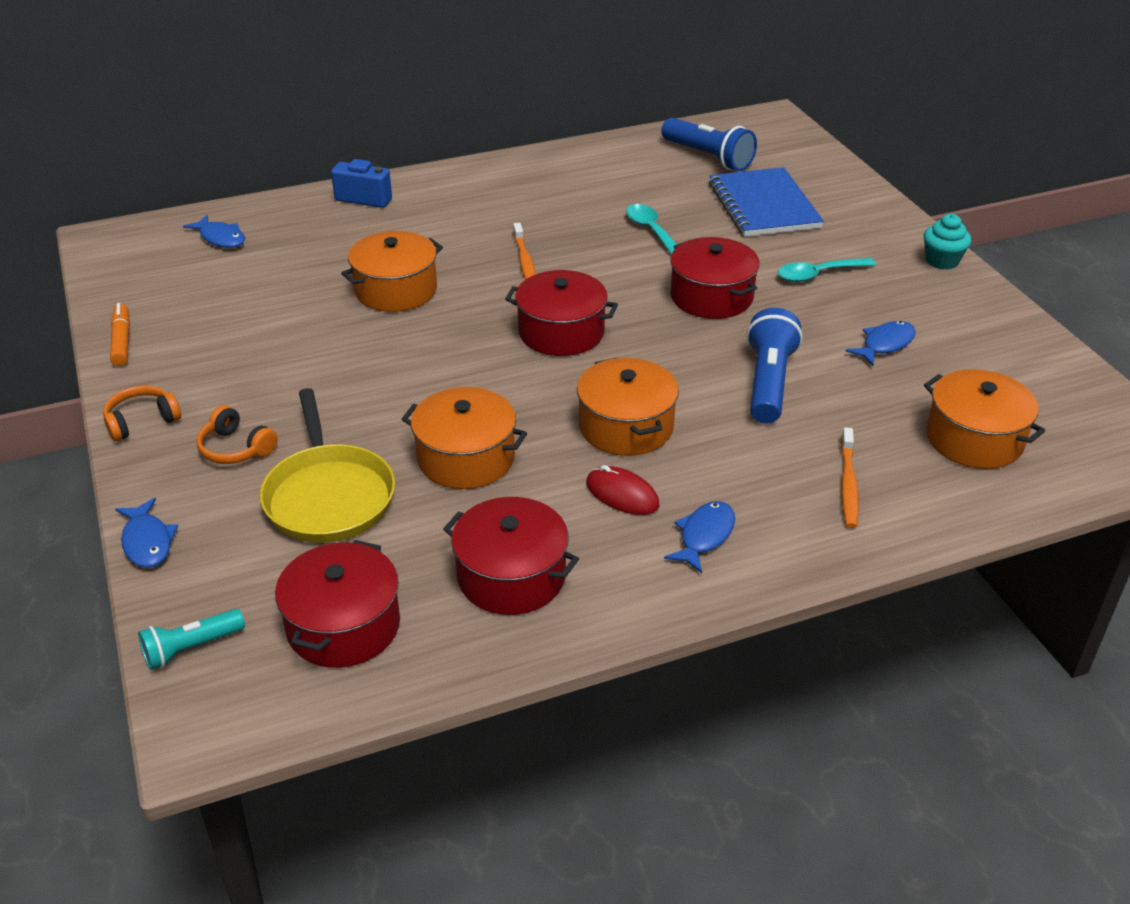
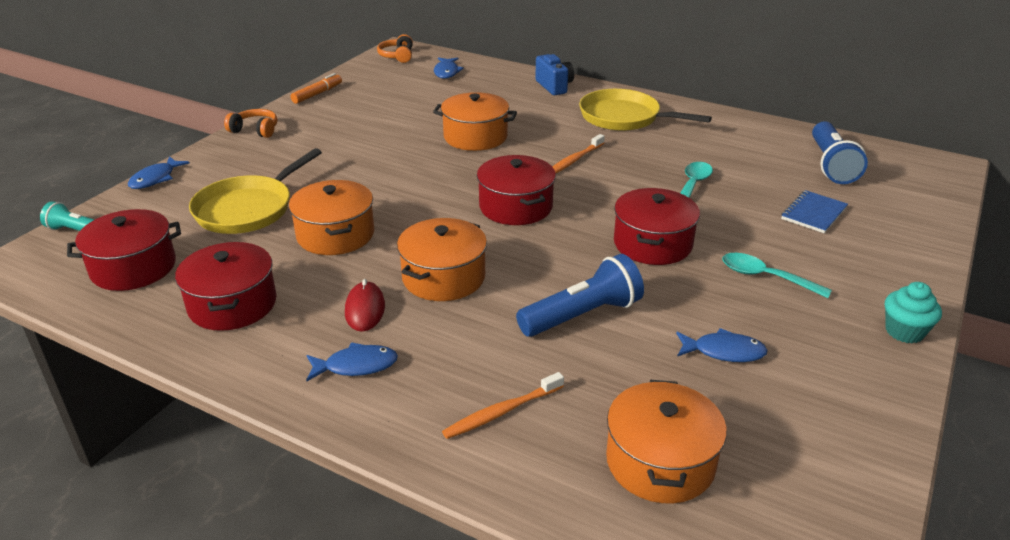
camera: 50 degrees right, 5 degrees down
orange headphones [197,405,278,464] -> orange headphones moved to [377,34,413,63]
blue notebook [709,167,824,237] -> blue notebook [781,190,848,233], size x0.55
none -> yellow pan [579,89,712,131]

